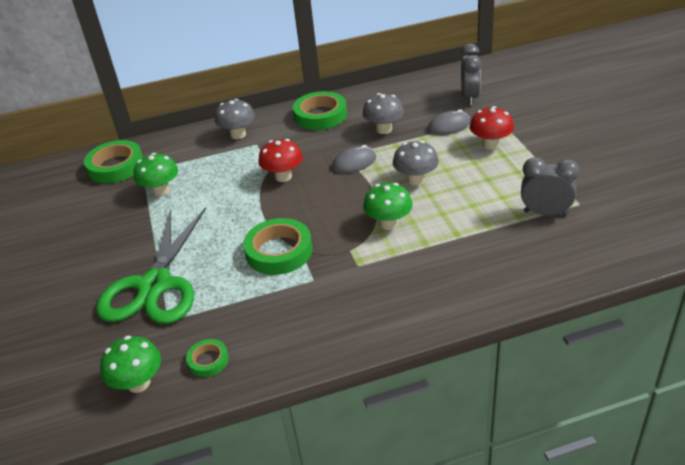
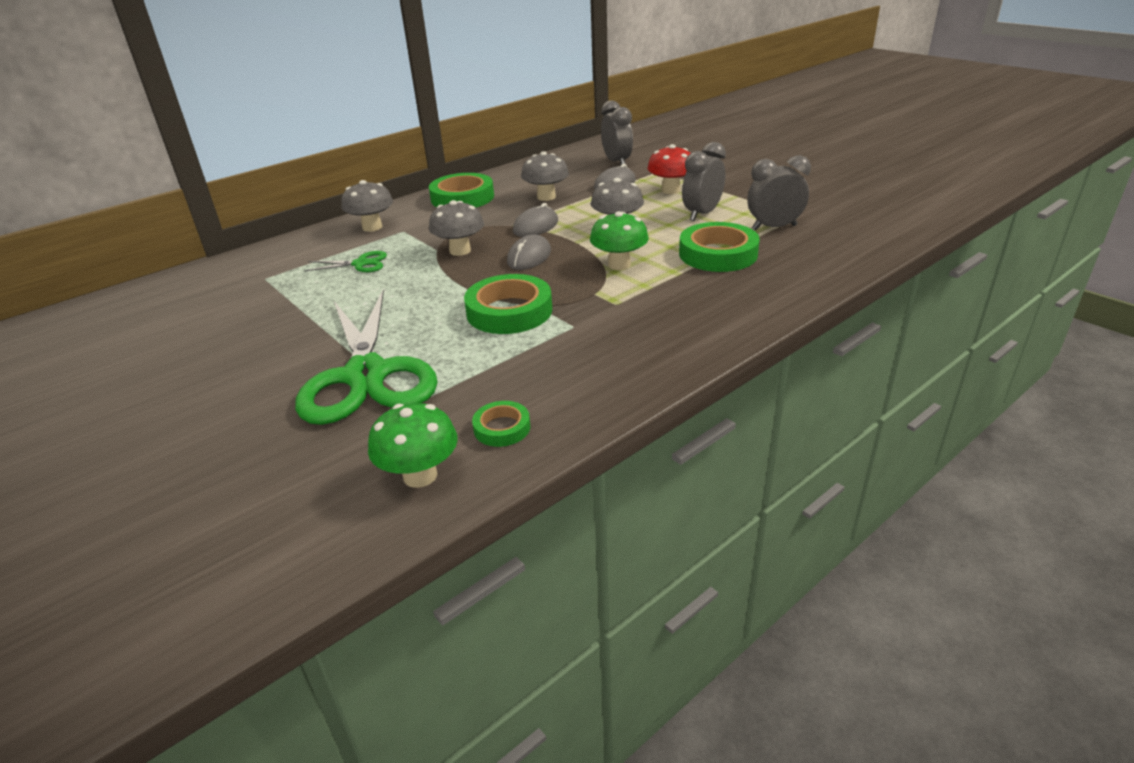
camera: 25 degrees left, 5 degrees down
green tape [84,140,143,183] -> green tape moved to [679,222,760,272]
green mushroom [134,153,178,196] -> none
red mushroom [259,139,303,182] -> grey mushroom [429,200,484,256]
none -> green scissors [304,251,387,272]
none -> grey mouse [507,234,551,270]
none -> grey clock [682,142,726,221]

